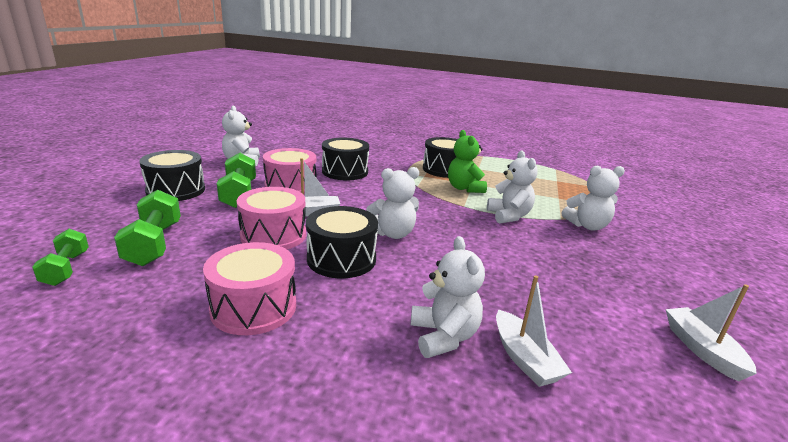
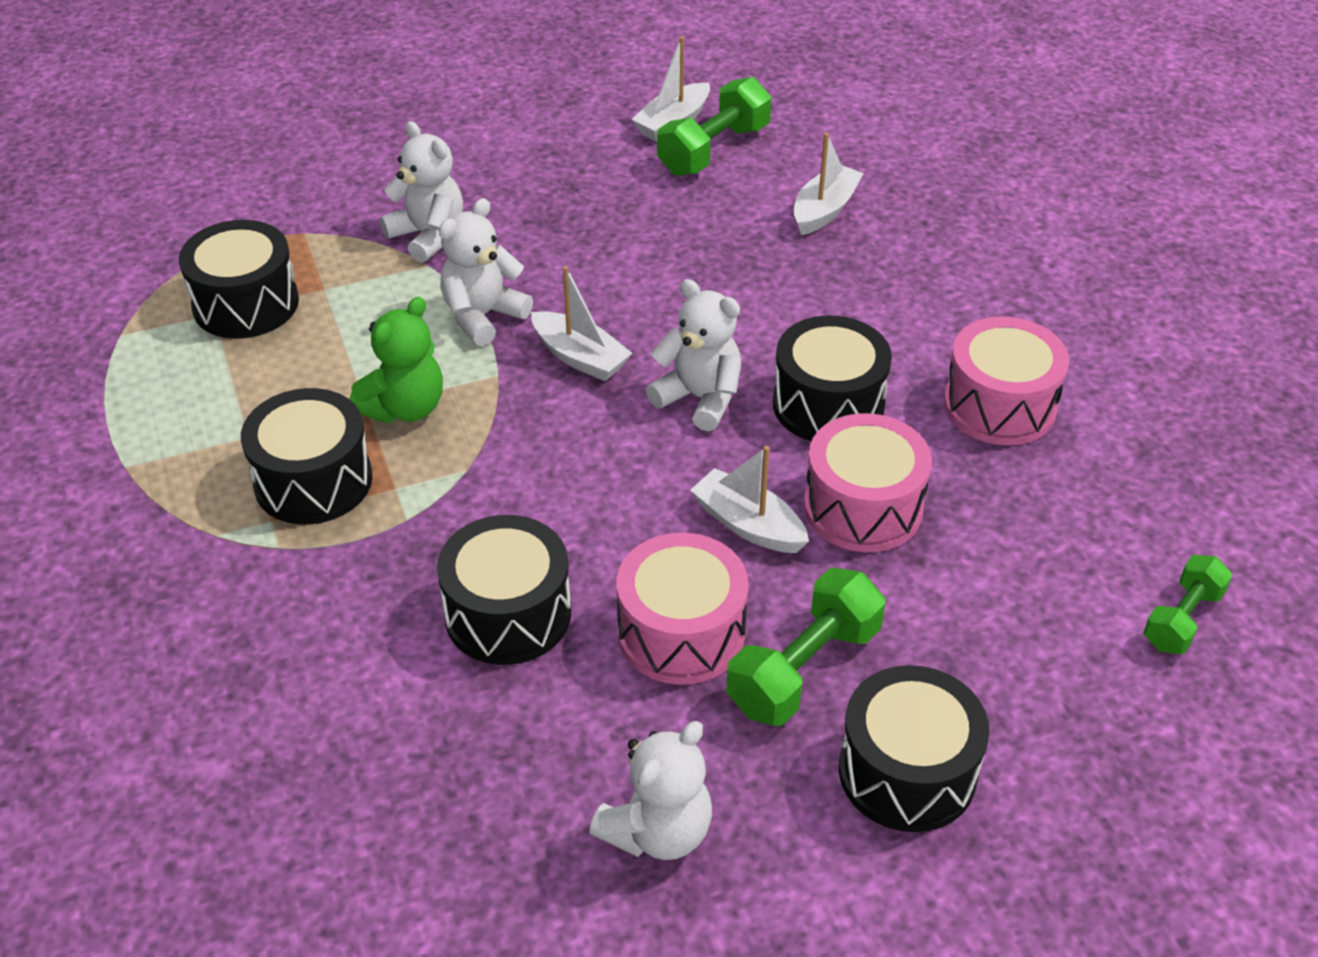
camera: 125 degrees left, 20 degrees up
green dumbbell [114,190,181,266] -> green dumbbell moved to [657,77,771,176]
white teddy bear [411,236,485,358] -> none
none -> black drum [179,220,299,339]
none -> white boat [531,266,632,381]

